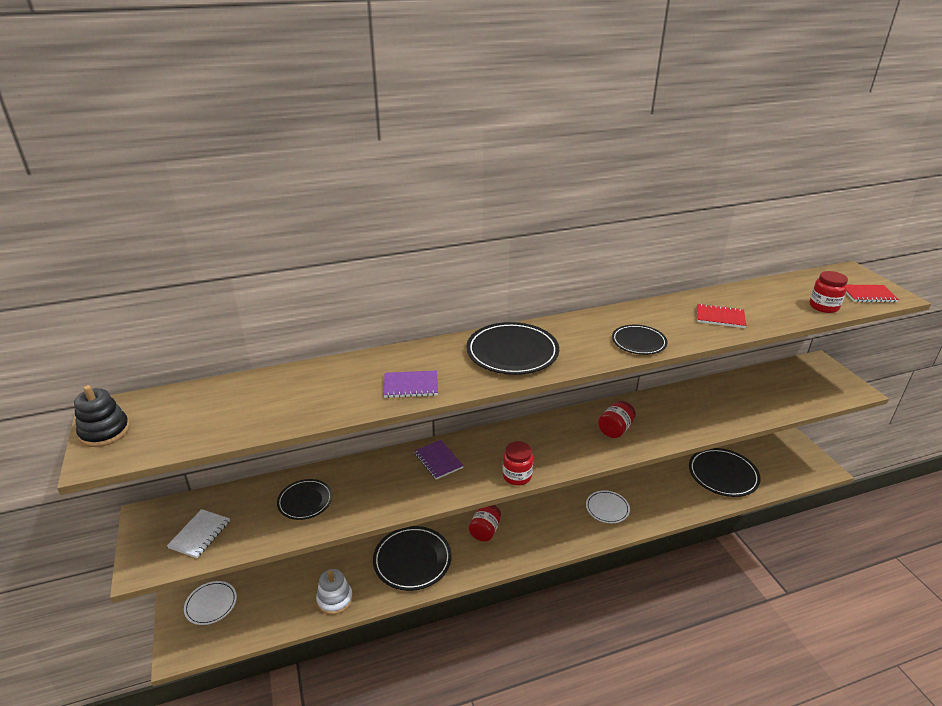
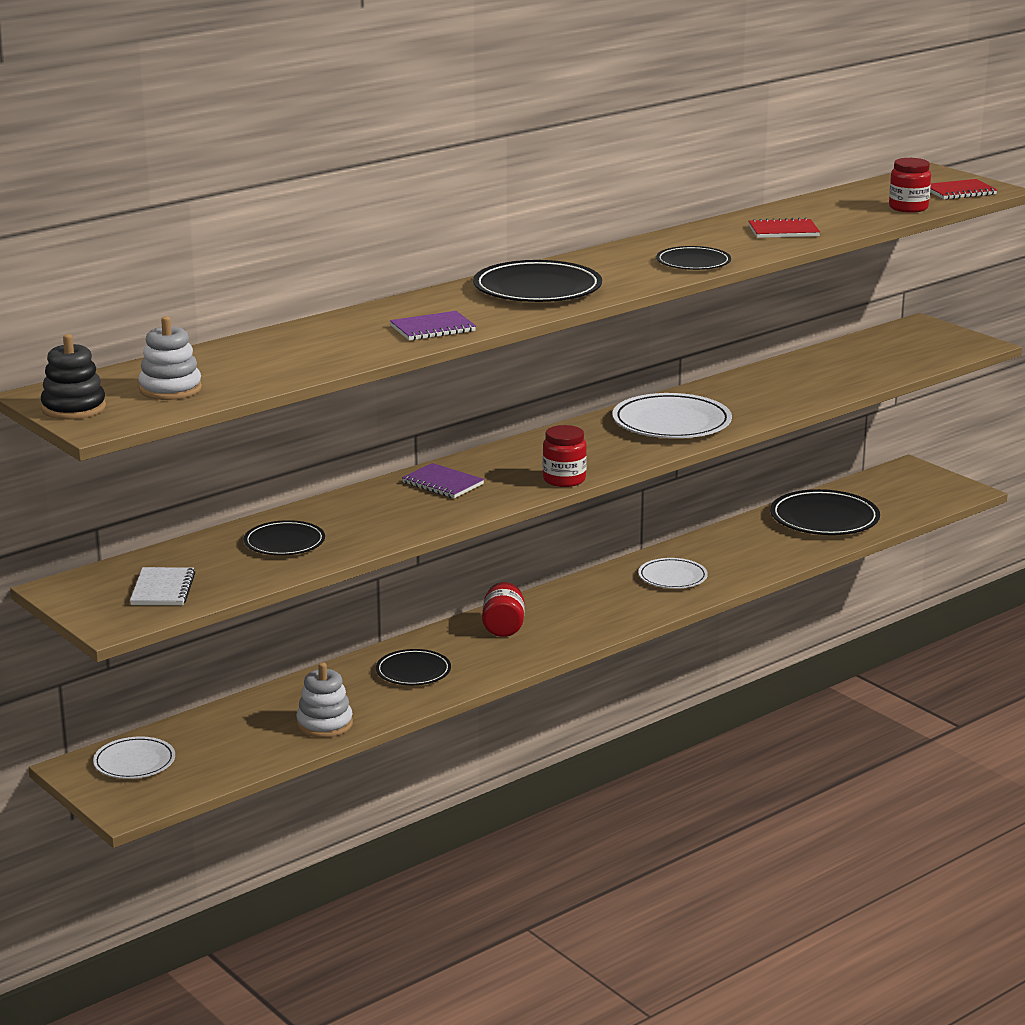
camera: 20 degrees left, 10 degrees down
black plate [373,526,452,591] -> black plate [376,649,451,685], size x0.60
red jar [598,401,636,438] -> white plate [612,393,732,438]
none -> white stacking toy [138,316,202,400]

